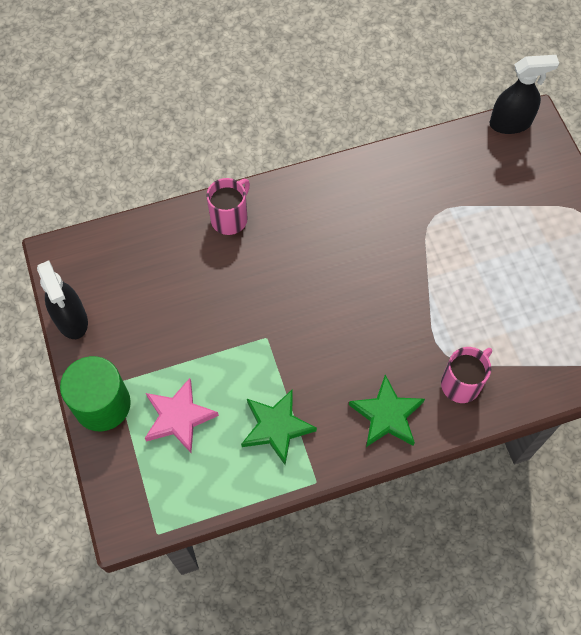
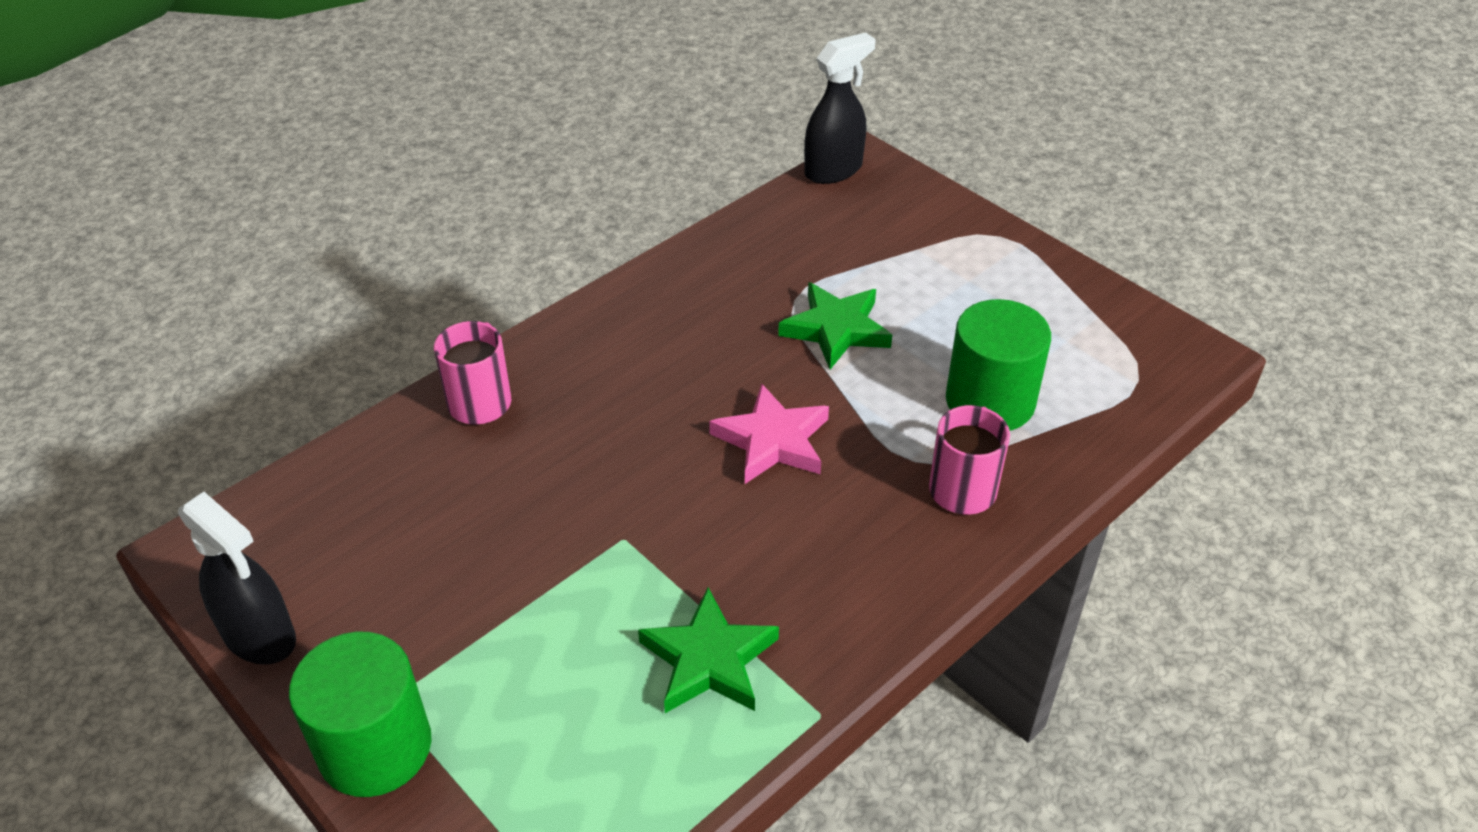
camera: 25 degrees left, 20 degrees down
pink star [145,378,219,453] -> pink star moved to [709,383,829,484]
green star [349,375,425,447] -> green star moved to [778,282,892,369]
none -> green cylinder [946,299,1051,431]

